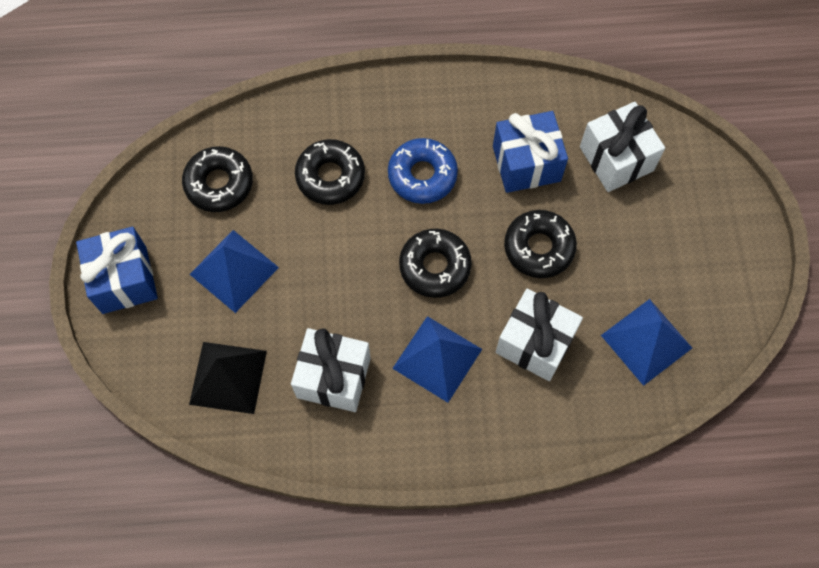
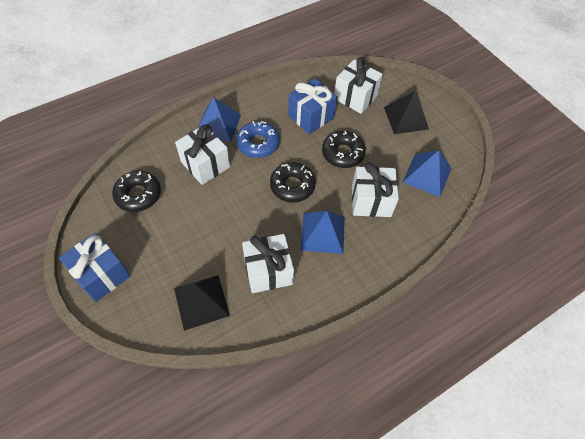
camera: 30 degrees left, 10 degrees down
blue pyramid [189,230,279,313] -> blue pyramid moved to [198,98,241,142]
black donut [295,139,365,205] -> white gift [175,124,230,185]
none -> black pyramid [384,91,429,134]

